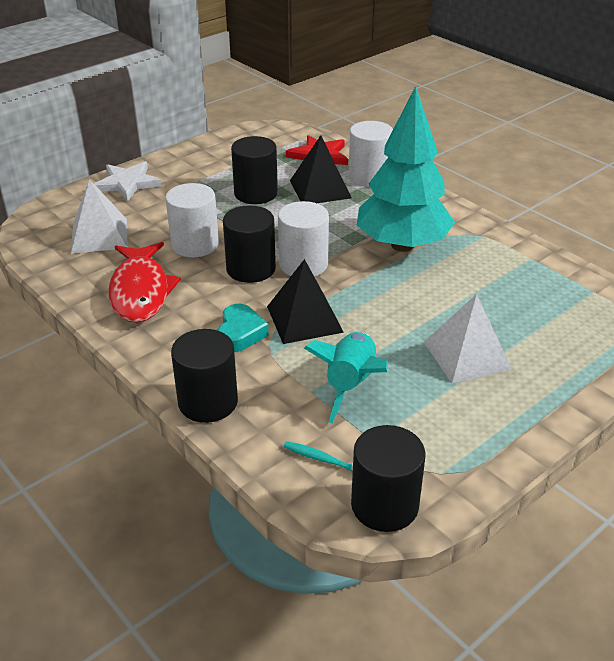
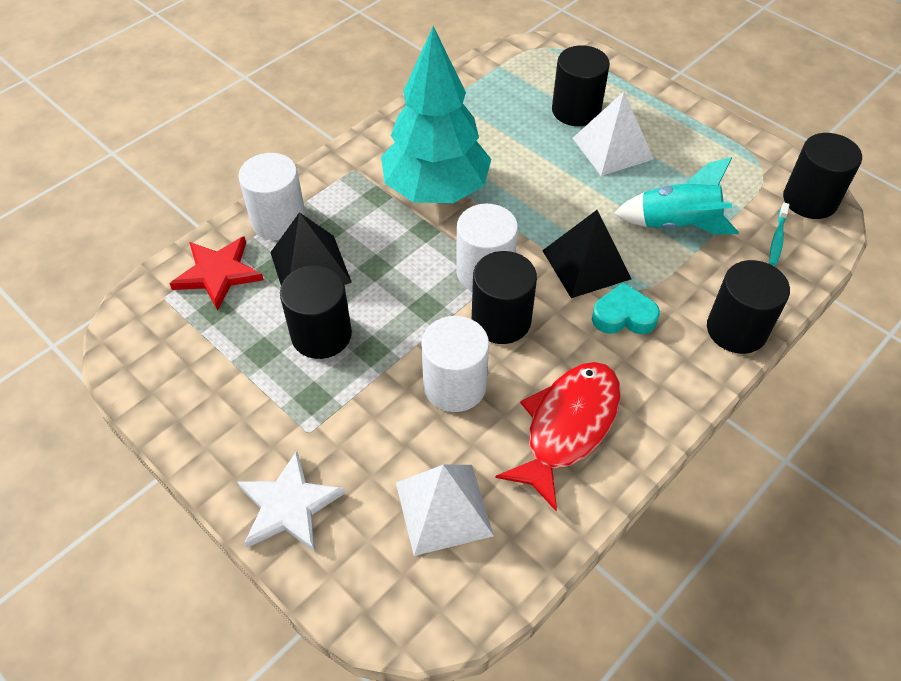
camera: 95 degrees left, 15 degrees up
red fish [108,242,181,323] -> red fish turned 45 degrees counterclockwise [496,362,621,512]
none -> black cylinder [552,45,610,126]

